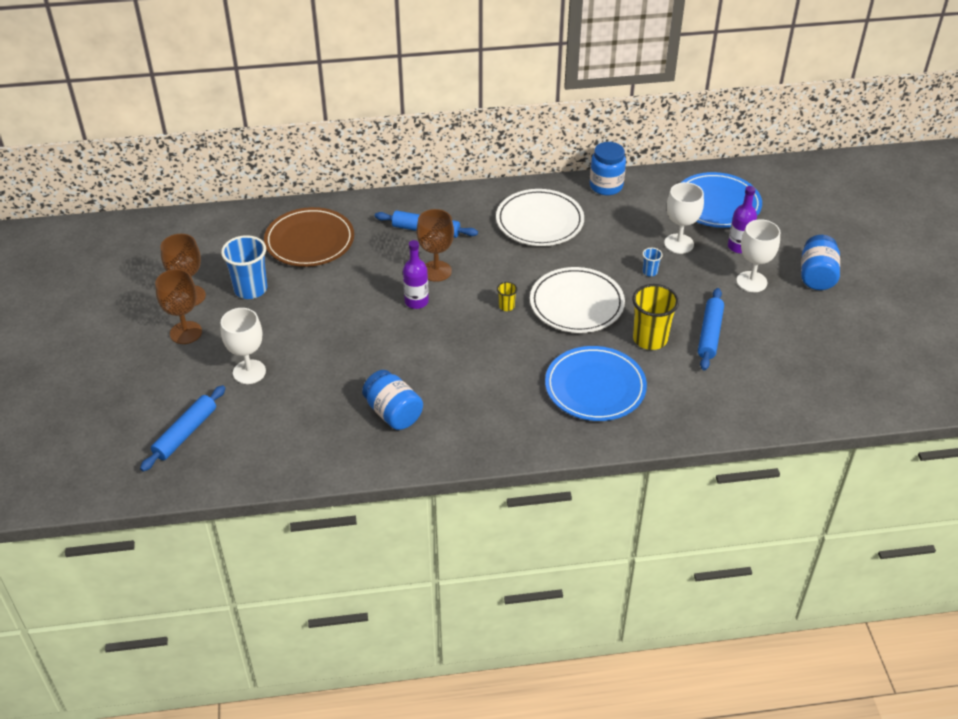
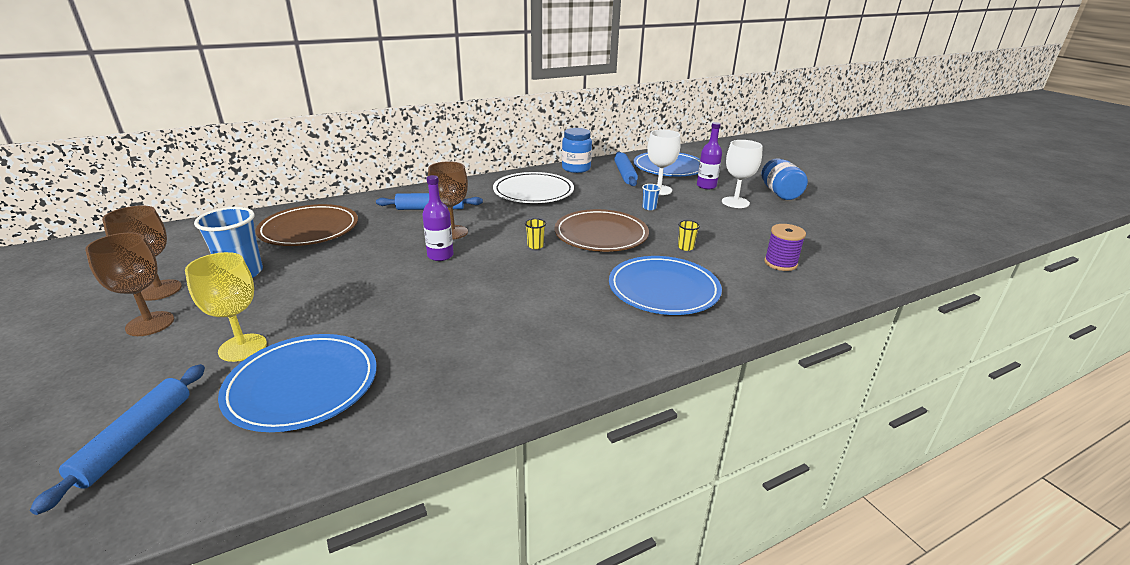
camera: 20 degrees left, 15 degrees down
white goblet [221,308,266,384] -> yellow goblet [185,252,267,362]
blue jar [362,370,423,430] -> none
white plate [530,267,625,333] -> brown plate [554,209,649,252]
yellow cup [632,284,679,350] -> yellow cup [678,220,700,251], size x0.46
blue rolling pin [698,288,724,370] -> blue rolling pin moved to [614,152,638,186]
none -> blue plate [218,334,377,432]
none -> purple spool [764,224,806,271]

